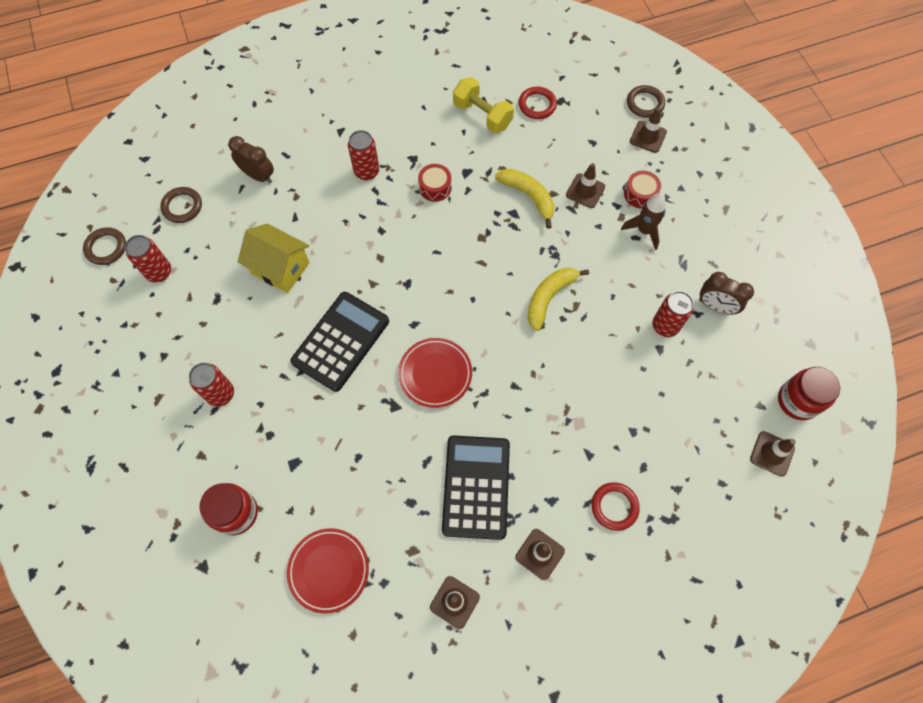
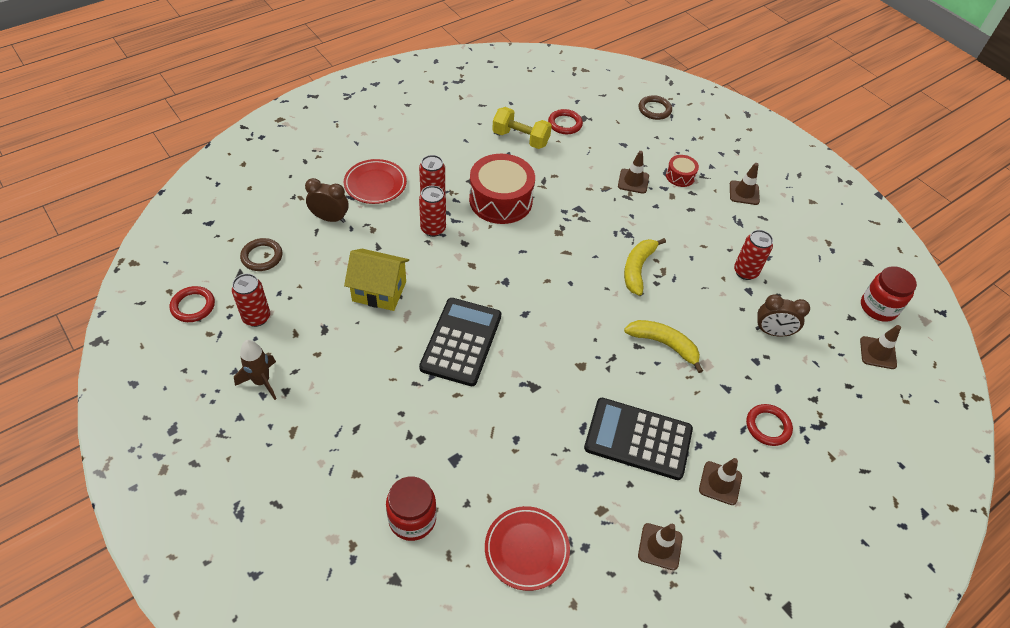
camera: 20 degrees left, 15 degrees down
brown ring [83,227,126,265] -> red ring [170,286,215,322]
red can [189,363,234,407] -> red can moved to [419,186,446,237]
red plate [398,338,472,408] -> red plate moved to [344,159,407,204]
red drum [418,164,452,202] -> red drum [469,154,535,224], size x2.07
black calculator [442,435,510,540] -> black calculator turned 60 degrees counterclockwise [584,398,693,480]
yellow banana [495,169,554,229] -> yellow banana moved to [624,320,703,373]
brown rocket [621,193,666,250] -> brown rocket moved to [234,340,276,400]
brown traffic cone [630,107,667,153] -> brown traffic cone moved to [730,163,760,205]
brown clock [699,272,754,315] -> brown clock moved to [756,294,810,337]

